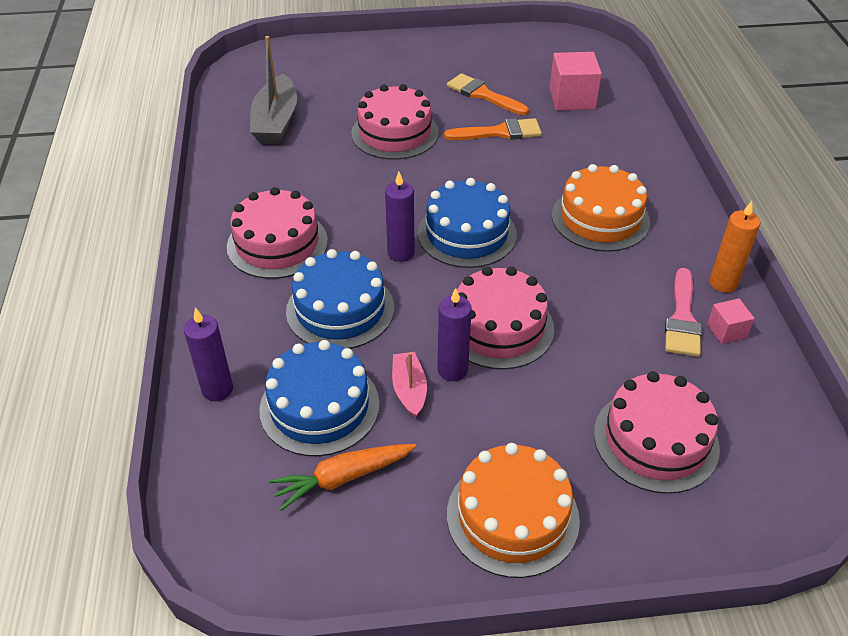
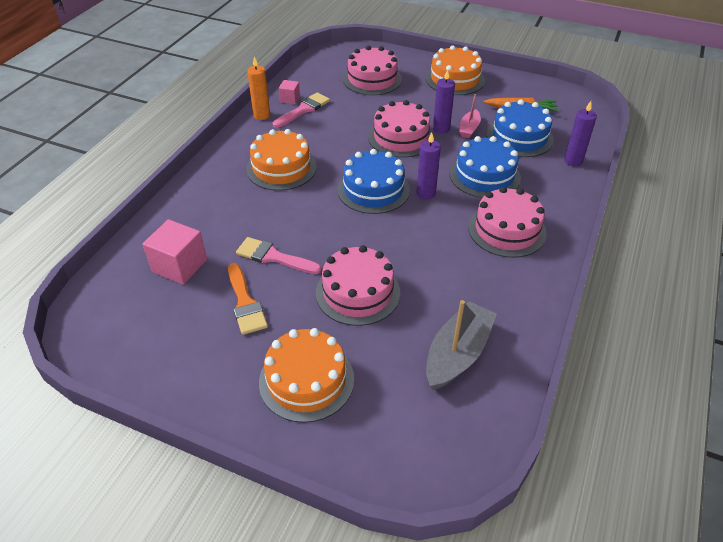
camera: 150 degrees left, 0 degrees up
orange brush [444,118,542,140] -> pink brush [236,237,322,274]
none -> orange cake [259,328,354,423]

